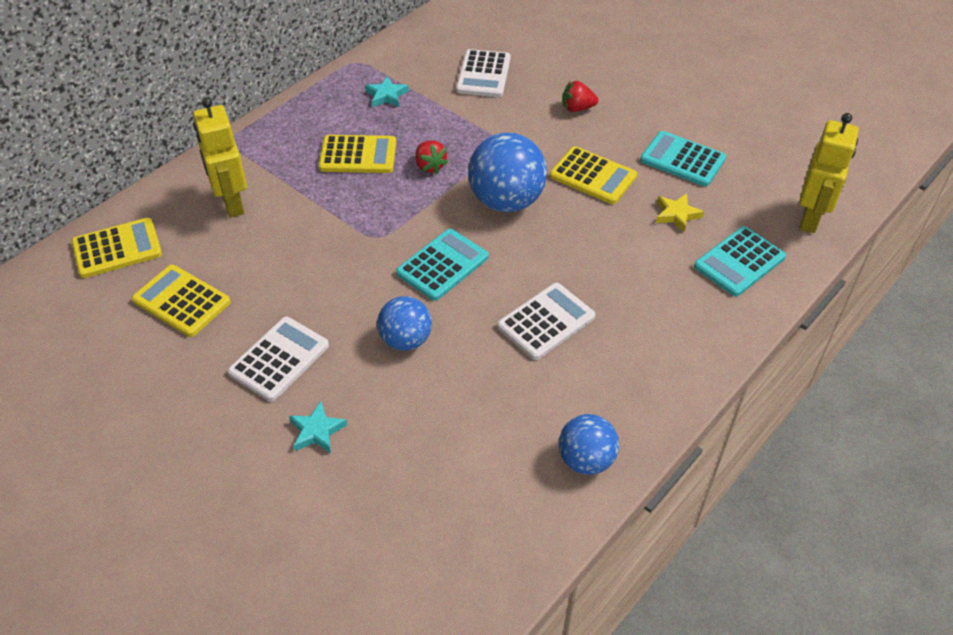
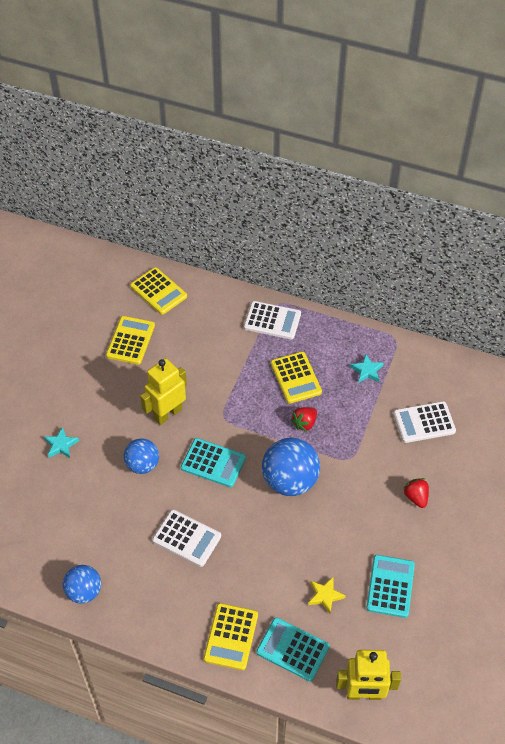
camera: 70 degrees right, 5 degrees up
yellow robot [193,97,247,217] -> yellow robot moved to [140,358,187,425]
white calculator [228,317,329,402] -> white calculator moved to [244,301,301,339]
yellow calculator [550,146,637,204] -> yellow calculator moved to [204,603,258,670]

